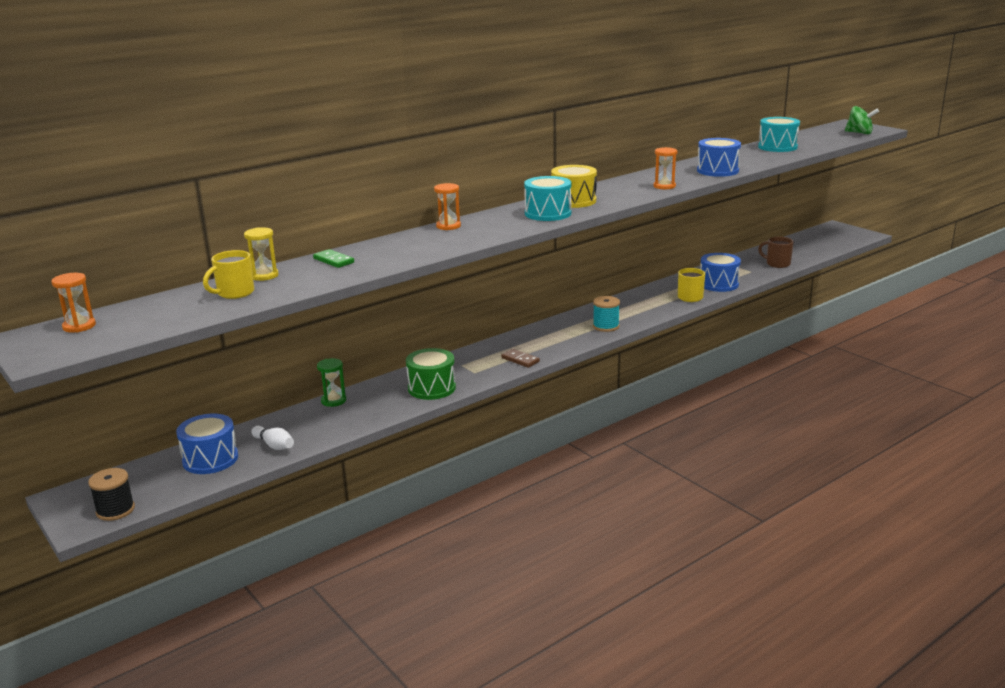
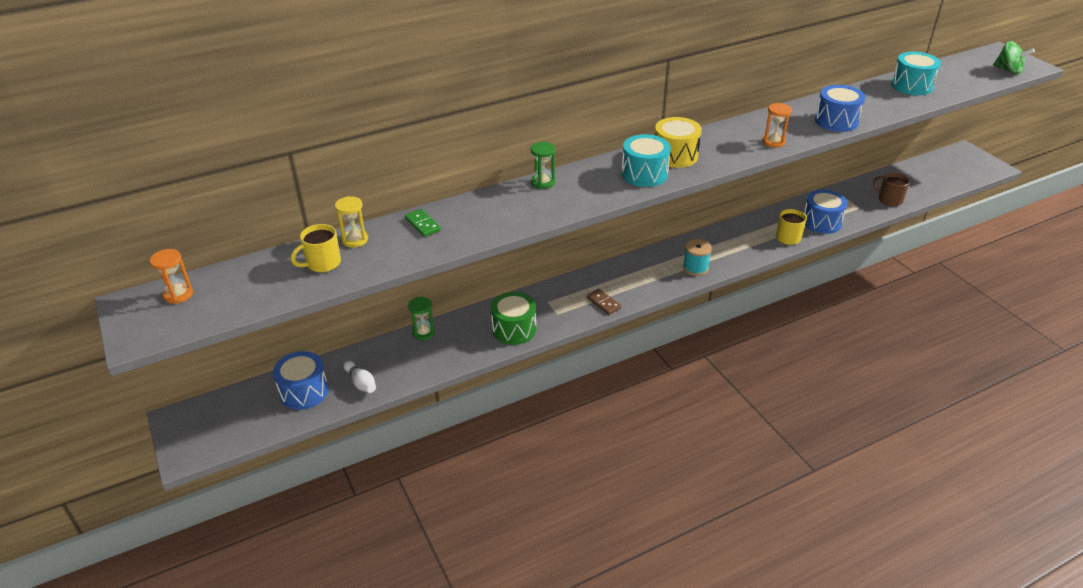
camera: 10 degrees right, 15 degrees up
black spool [88,468,135,521] -> none
orange hourglass [434,183,461,230] -> green hourglass [531,142,555,189]

